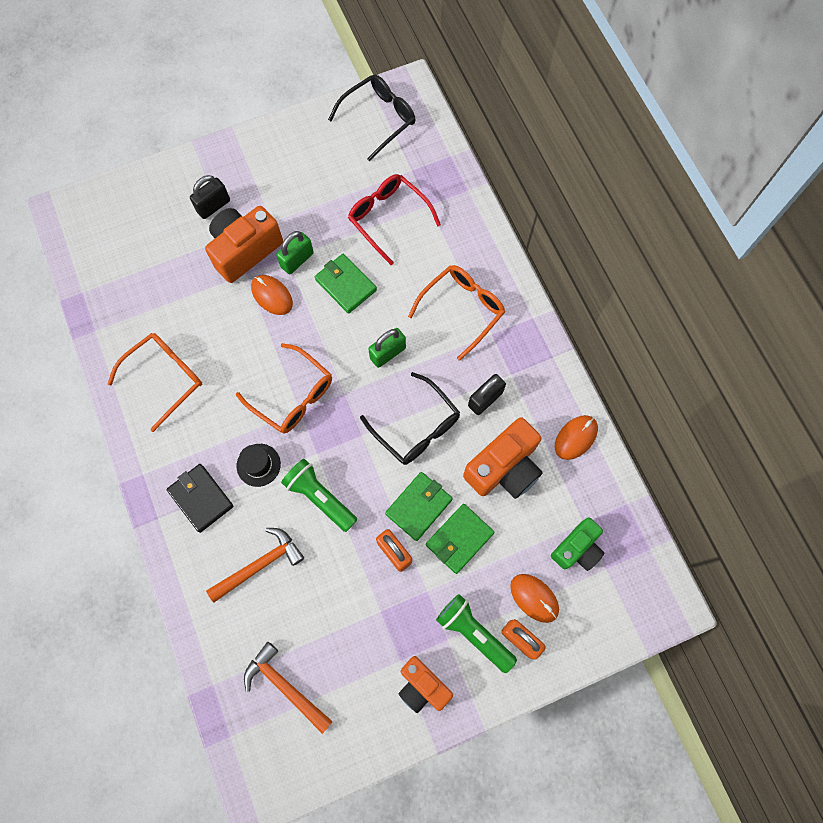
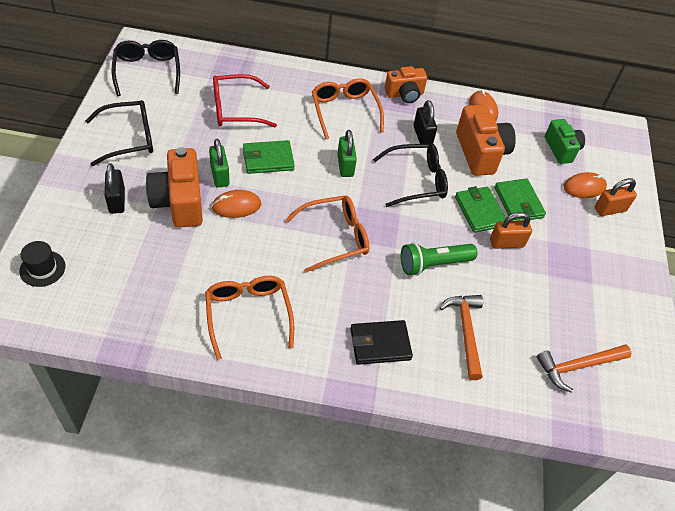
camera: 65 degrees left, 20 degrees down
black hat [237,444,281,487] -> black hat moved to [19,241,66,287]
orange camera [399,656,453,713] -> orange camera moved to [385,66,427,103]
green flashlight [436,594,517,673] -> none
none -> black glasses [85,100,153,166]

